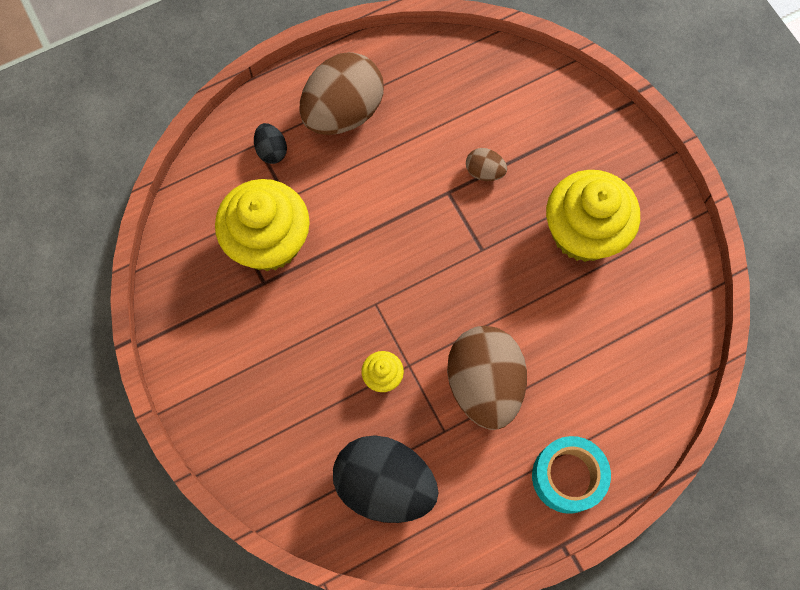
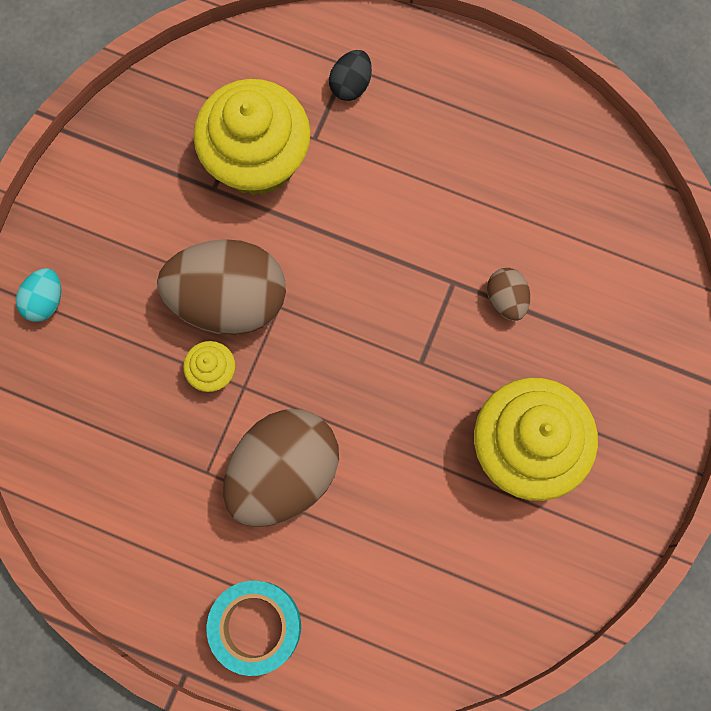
camera: 50 degrees right, 5 degrees up
brown egg [299,52,384,135] -> brown egg moved to [157,239,286,335]
black egg [333,435,439,523] -> none
none -> turquoise egg [16,268,61,322]

